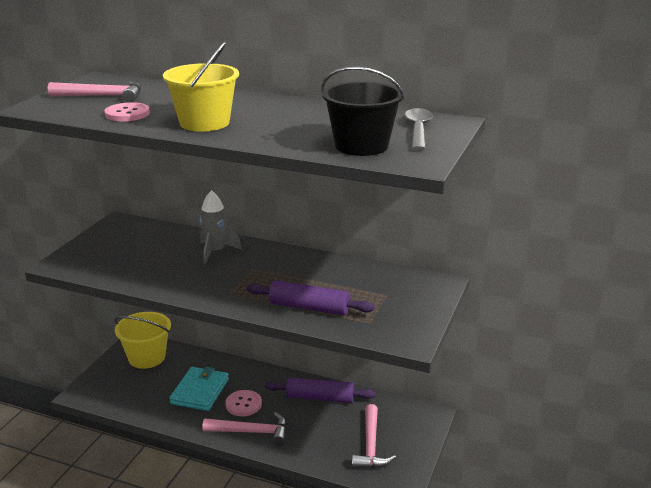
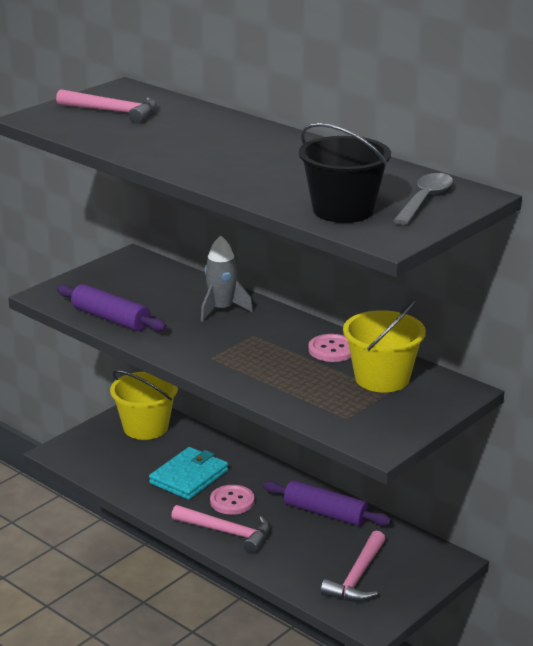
camera: 20 degrees right, 0 degrees up
pink button [104,102,150,121] -> pink button moved to [308,334,351,362]
yellow bucket [163,41,239,132] -> yellow bucket moved to [343,299,426,392]
purple rolling pin [247,280,375,315] -> purple rolling pin moved to [57,284,167,331]

